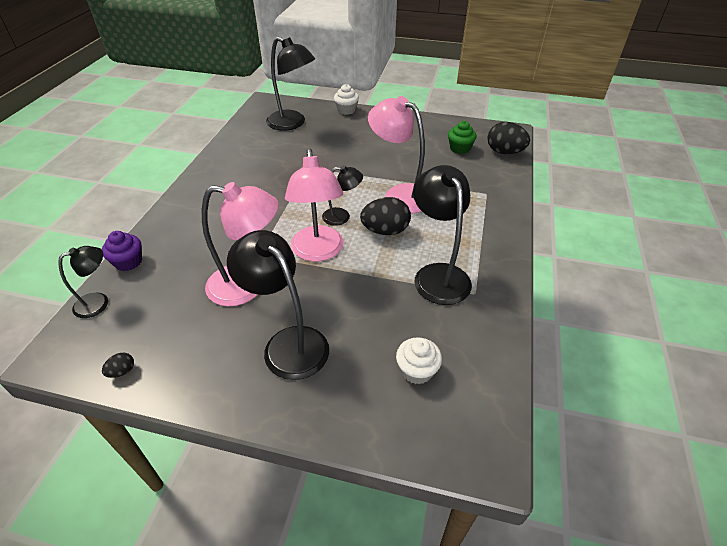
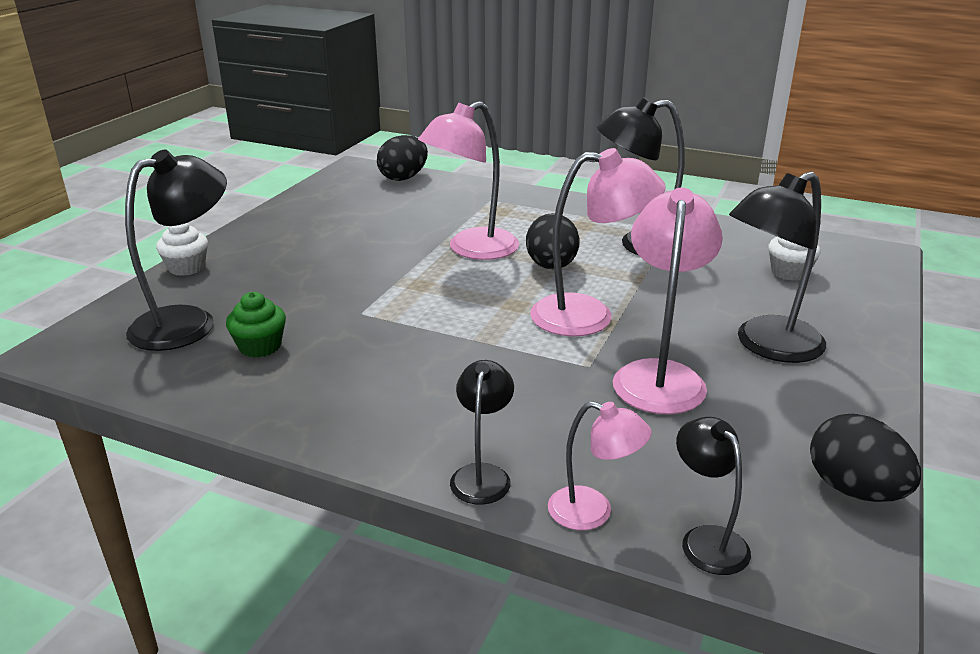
camera: 80 degrees left, 15 degrees down
purple cupcake [102,231,142,271] -> pink lamp [548,401,652,530]
black egg [102,353,134,378] -> black egg [810,414,921,502], size x2.19
black lamp [322,165,363,226] -> black lamp moved to [450,360,514,505]
green cupcake [448,121,477,154] -> green cupcake moved to [226,292,286,358]

